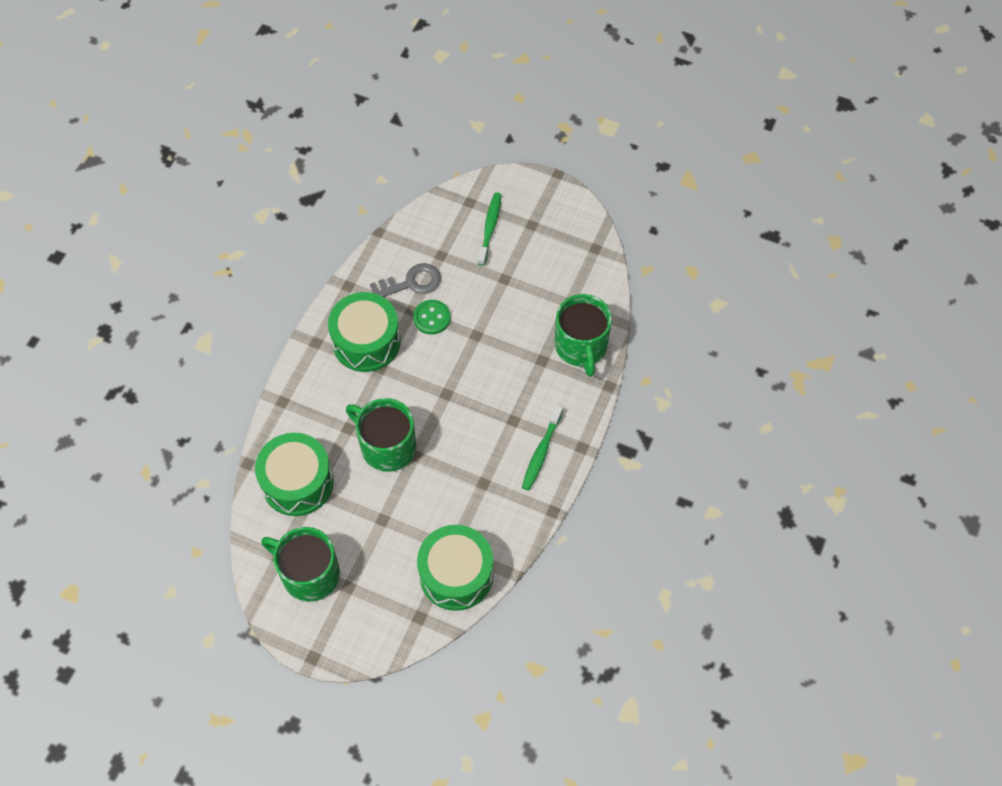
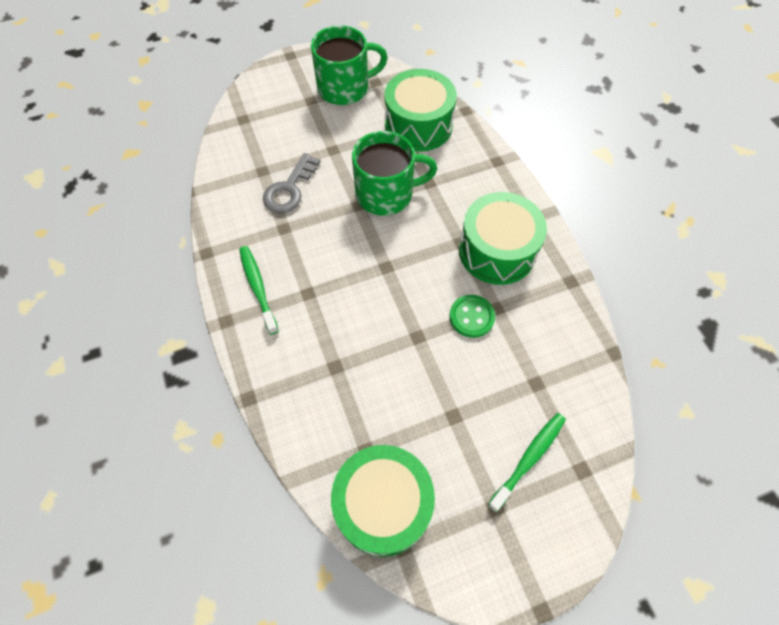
camera: 135 degrees right, 0 degrees up
grey key [370,263,441,297] -> grey key moved to [263,153,320,213]
green drum [417,525,493,611] -> green drum moved to [331,445,435,557]
green toothbrush [477,192,502,266] -> green toothbrush turned 105 degrees counterclockwise [488,413,566,512]
green mug [555,294,612,377] -> none

